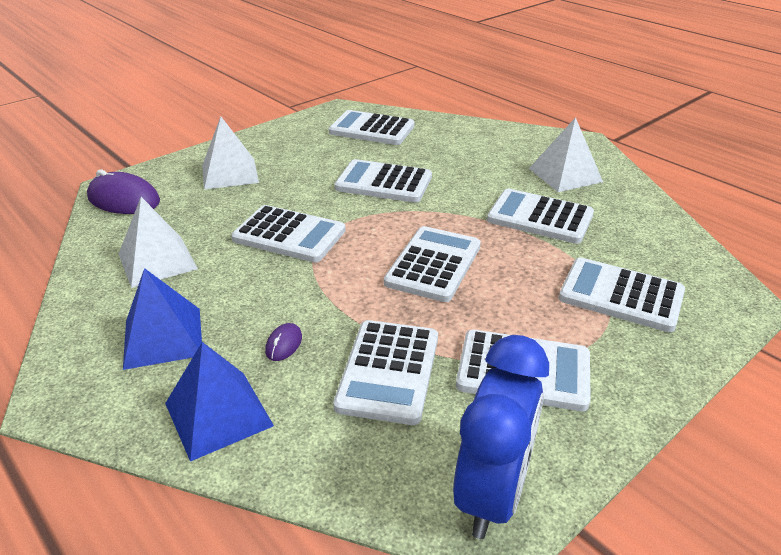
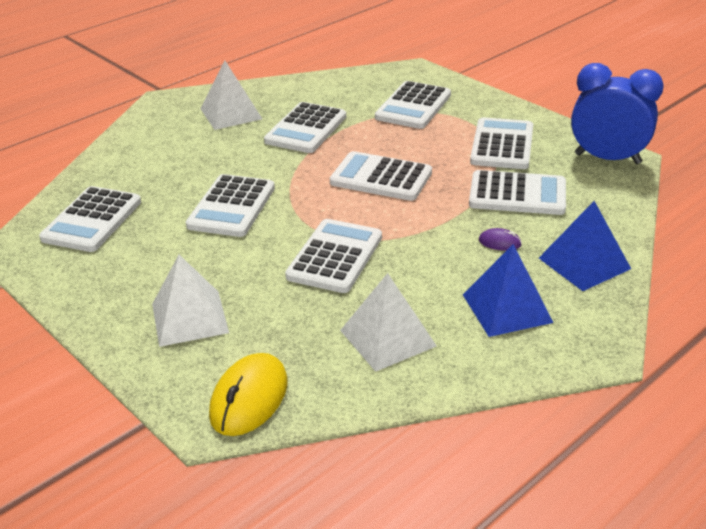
camera: 90 degrees left, 0 degrees up
purple mouse [87,169,160,214] -> yellow mouse [209,353,287,436]

